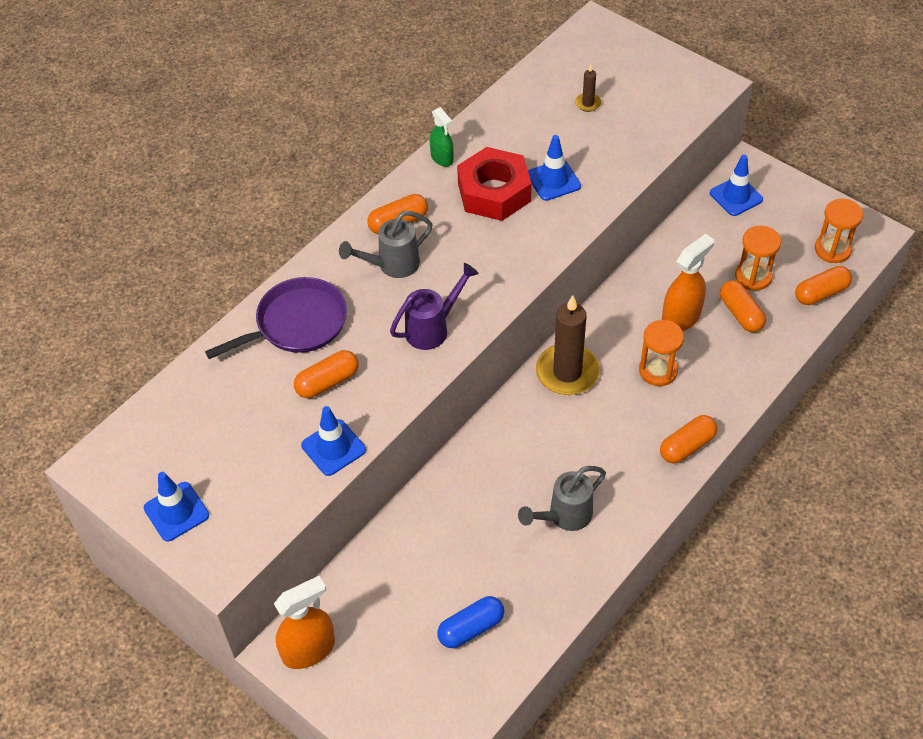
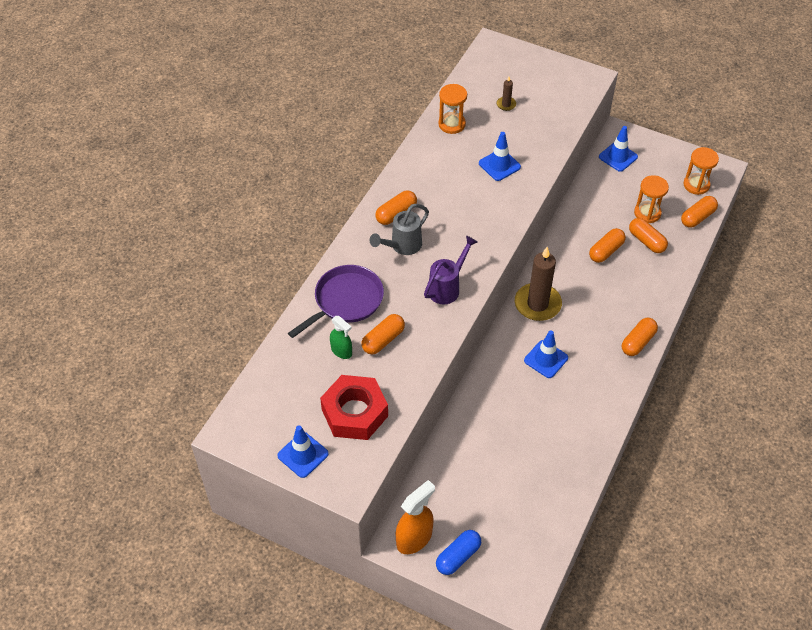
camera: 15 degrees left, 0 degrees up
blue traffic cone [301,406,366,476] -> blue traffic cone moved to [524,330,568,378]
green spray bottle [430,107,453,167] -> green spray bottle moved to [330,316,352,359]
blue capsule [437,596,504,648] -> blue capsule moved to [436,530,481,575]
red nut [457,147,532,221] -> red nut moved to [320,375,388,440]
grey watering can [518,466,606,531] -> none
orange hourglass [639,320,684,386] -> orange hourglass moved to [438,84,467,134]
orange spray bottle [662,234,714,331] -> orange capsule [589,228,626,263]

